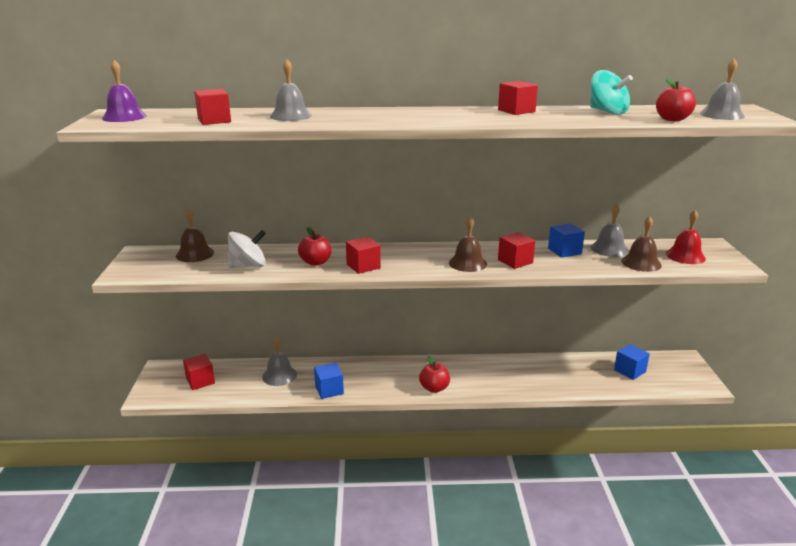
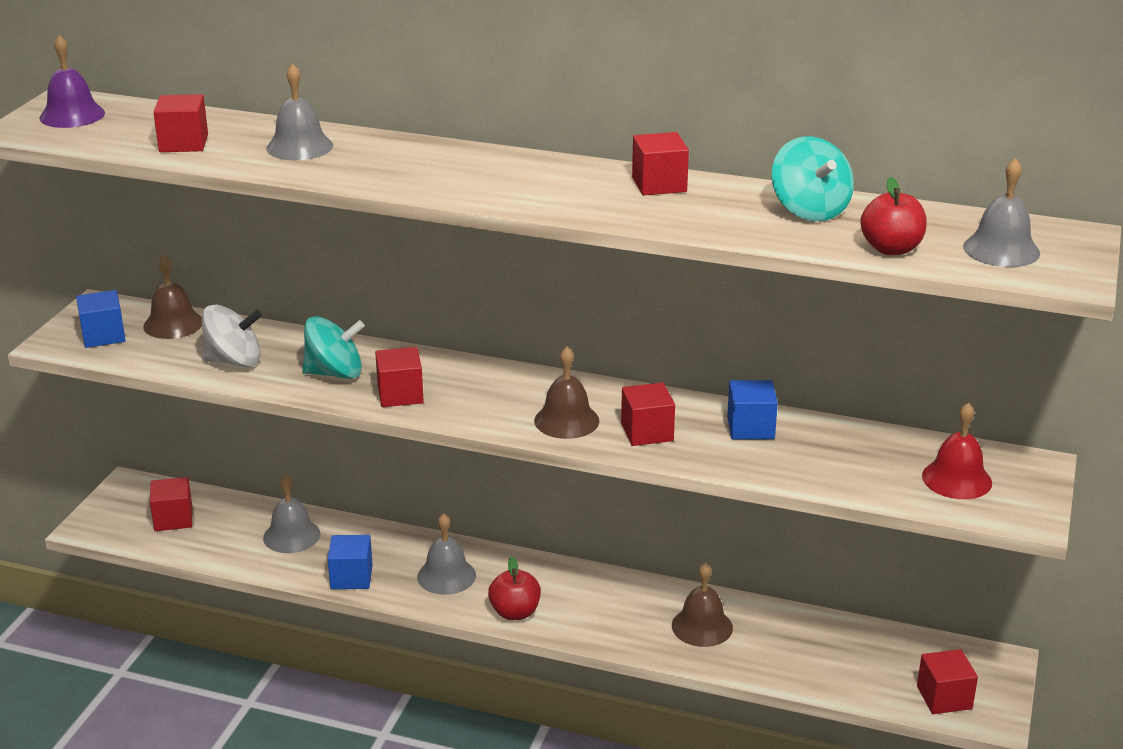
camera: 20 degrees right, 5 degrees up
red apple [298,227,331,266] -> turquoise spinning top [303,316,365,379]
grey bell [591,204,629,257] -> grey bell moved to [417,513,476,595]
blue cube [614,344,650,380] -> blue cube moved to [76,290,126,348]
brown bell [621,216,662,272] -> brown bell moved to [672,562,733,647]
none -> red cube [917,649,978,714]

